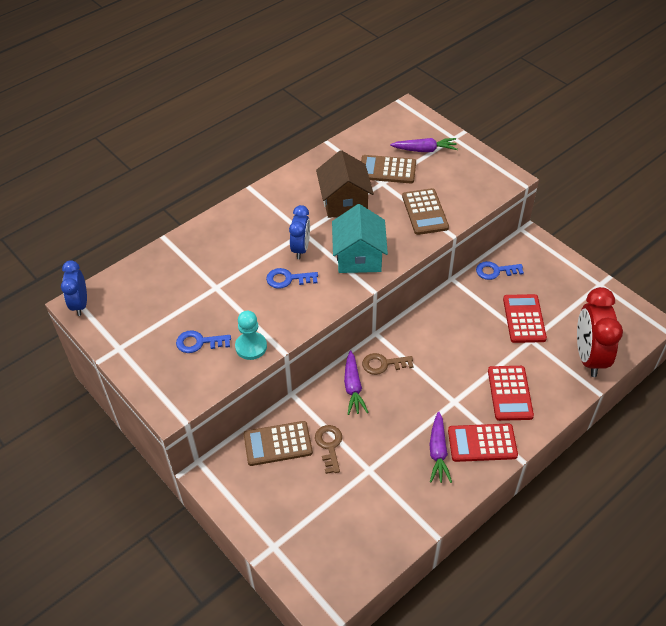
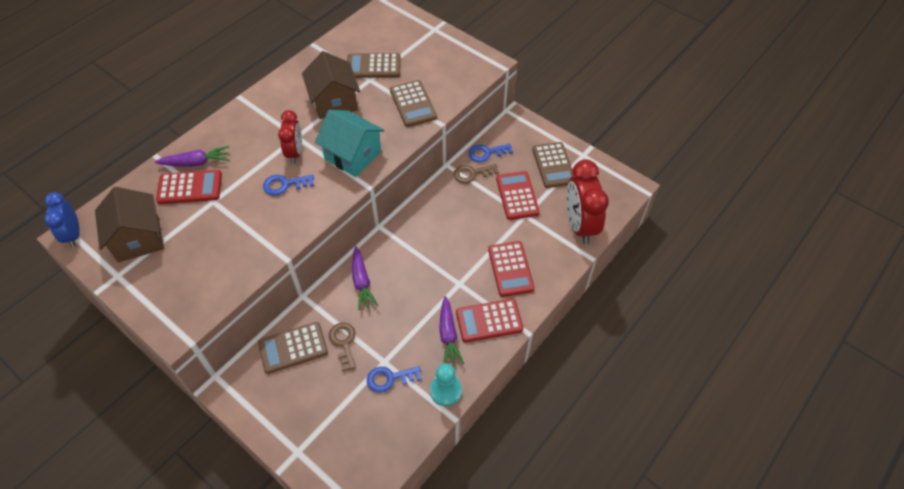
camera: 10 degrees left, 5 degrees up
blue key [176,330,231,353] -> blue key moved to [367,366,422,393]
turquoise pawn [235,311,267,360] -> turquoise pawn moved to [430,363,462,406]
blue clock [289,205,310,259] -> red clock [278,110,302,164]
turquoise house [332,204,388,273] -> turquoise house turned 45 degrees counterclockwise [315,110,384,177]
brown key [362,353,413,375] -> brown key moved to [454,164,499,183]
purple carrot [390,138,458,152] -> purple carrot moved to [154,146,229,167]
none -> brown house [95,187,164,262]
none -> red calculator [156,170,222,204]
none -> brown calculator [532,142,574,188]

